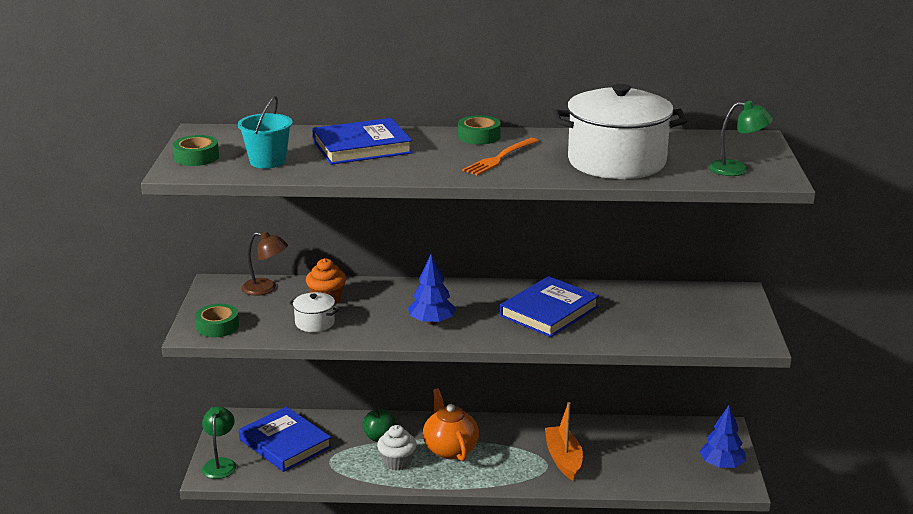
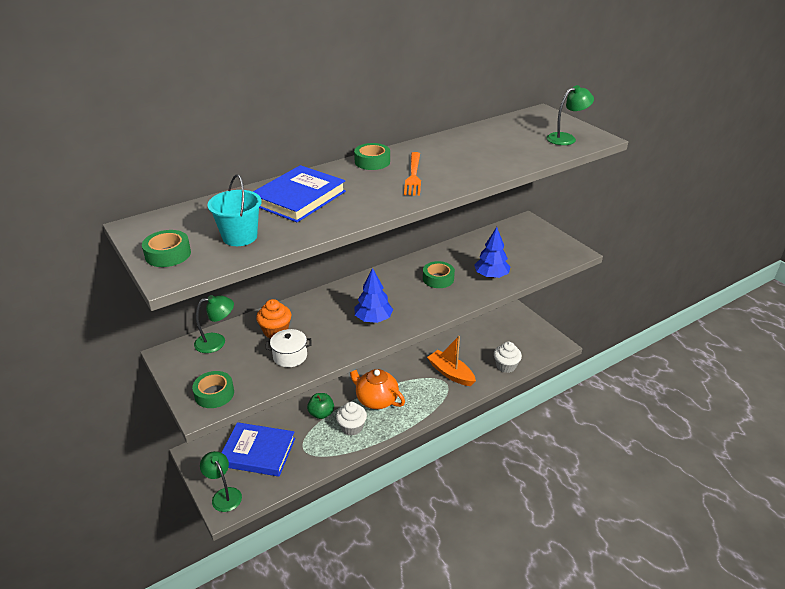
camera: 35 degrees left, 10 degrees up
brown lamp [241,231,288,296] -> green lamp [194,295,234,353]
blue book [500,276,599,337] -> green tape [423,261,455,288]
white pot [553,84,687,179] -> none
blue tree [700,405,746,468] -> blue tree moved to [474,227,510,278]
none -> white cupcake [494,342,522,373]

